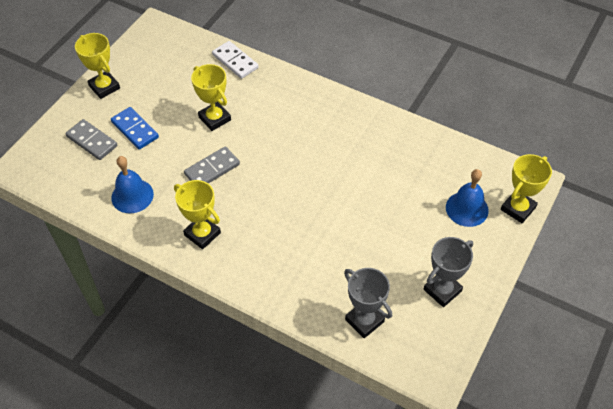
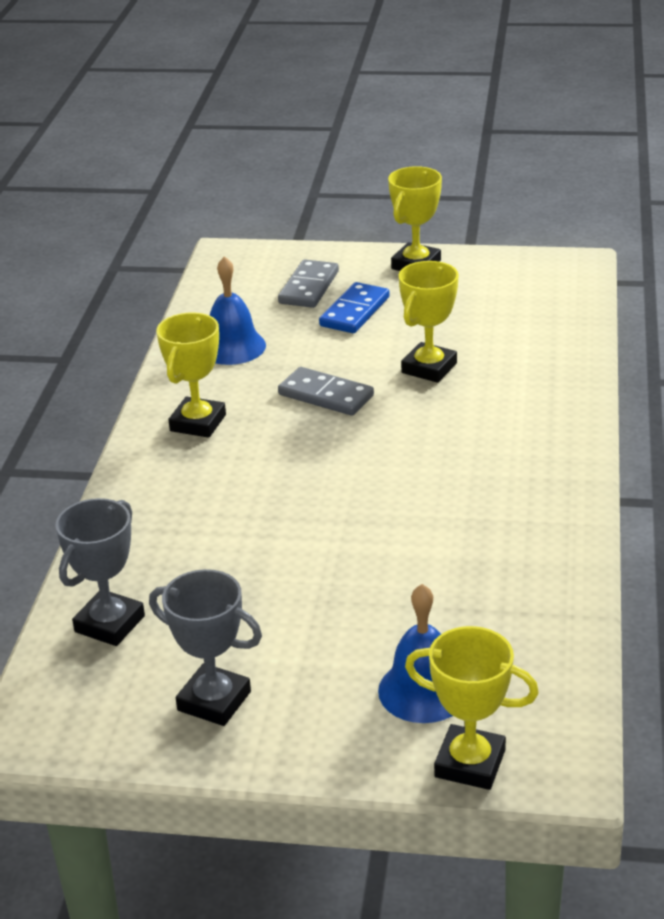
camera: 70 degrees right, 20 degrees down
white domino [212,41,258,79] -> none

